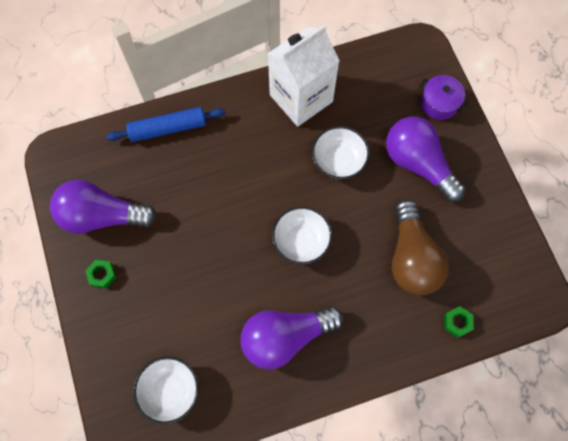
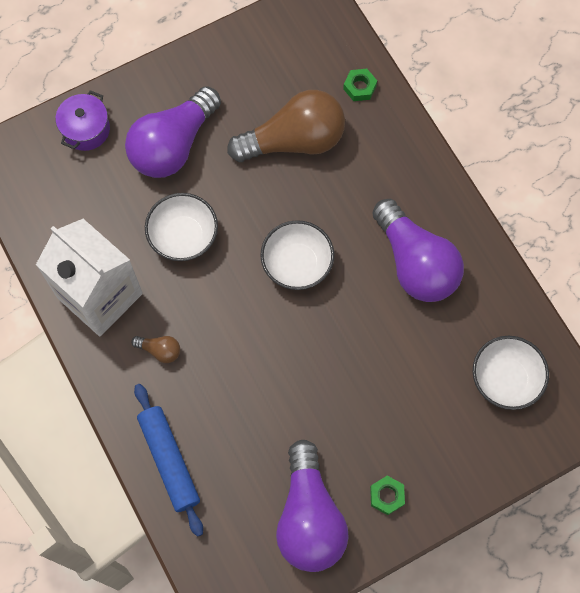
camera: 100 degrees left, 0 degrees up
none -> brown light bulb [131,336,180,363]

